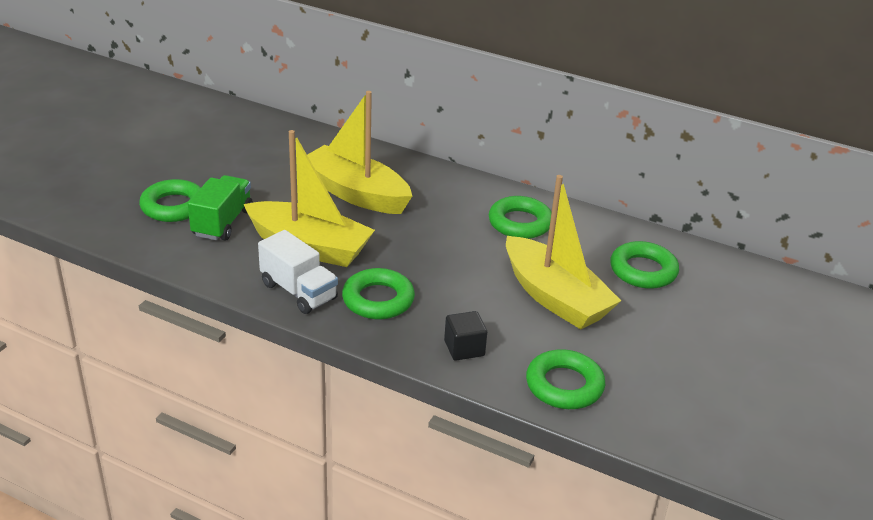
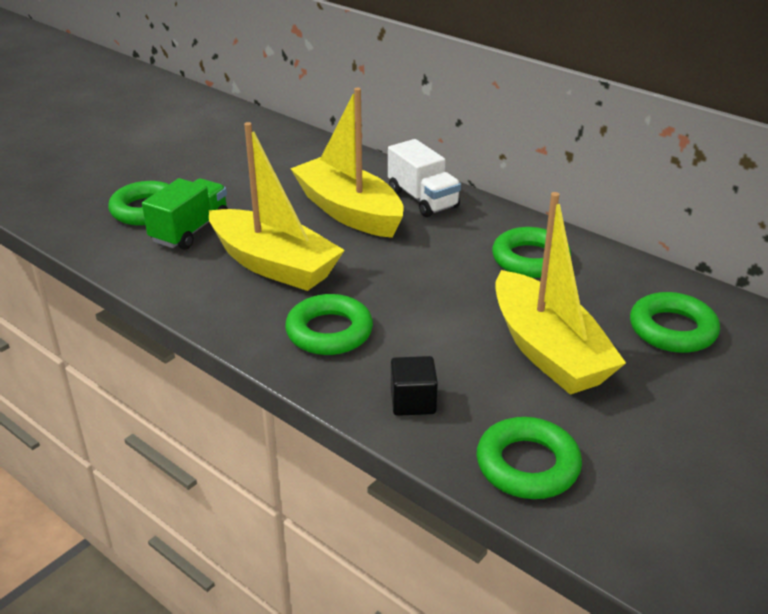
camera: 15 degrees right, 0 degrees up
white truck [258,230,338,314] -> white truck moved to [388,139,461,217]

